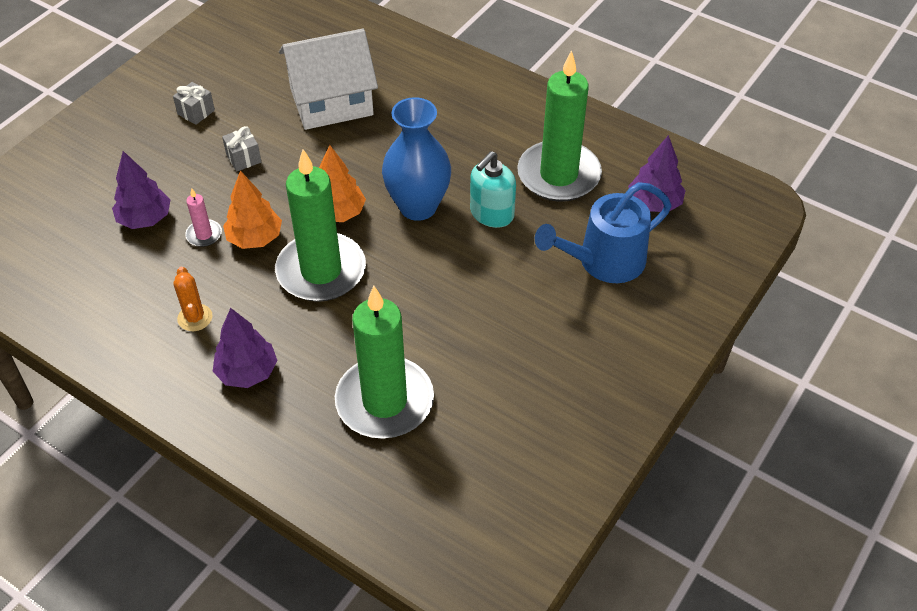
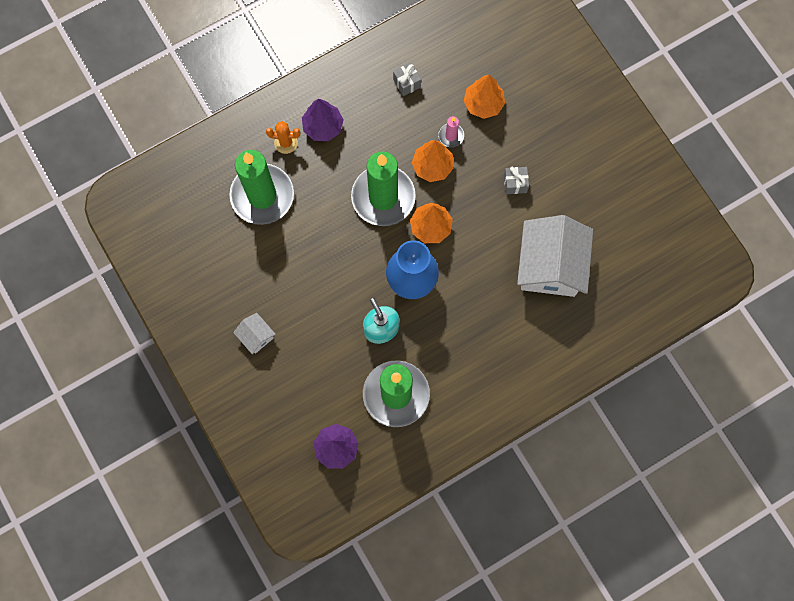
camera: 115 degrees right, 25 degrees up
purple tree [112,151,171,229] -> orange tree [464,75,505,119]
grey gift [173,82,215,125] -> grey gift moved to [393,63,421,96]
orange cactus [174,267,212,331] -> orange cactus moved to [266,121,300,154]
blue watering can [535,182,671,283] -> none
none -> white house [233,313,276,354]

